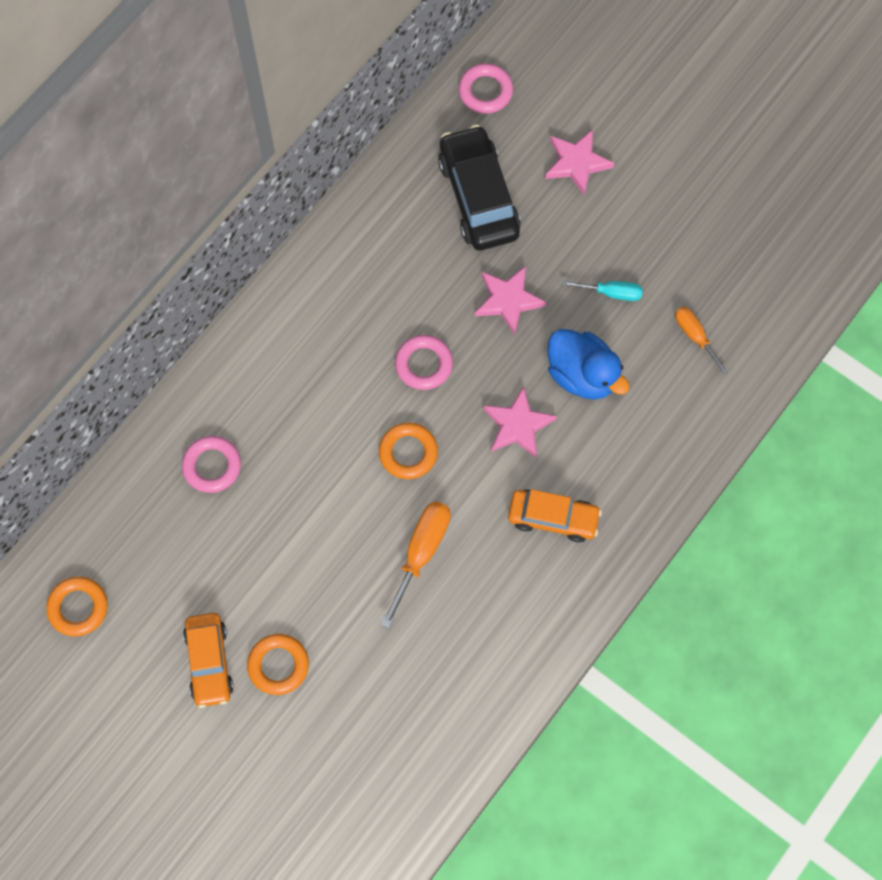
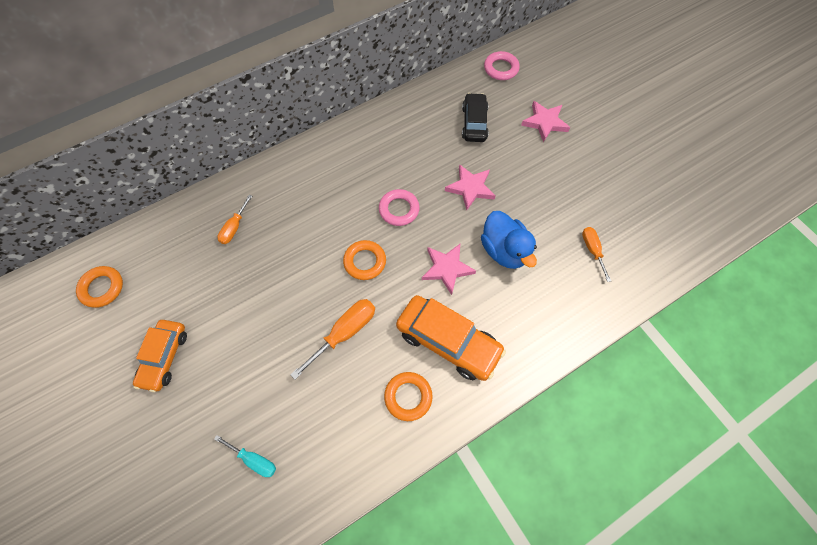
camera: 20 degrees right, 5 degrees down
pink ring [182,436,241,493] -> orange screwdriver [217,195,252,244]
orange ring [247,634,309,695] -> orange ring moved to [384,372,433,421]
black car [438,125,521,250] -> black car [462,93,489,142], size x0.66
orange car [508,489,602,542] -> orange car [396,295,506,381], size x1.52
turquoise screwdriver [562,280,643,301] -> turquoise screwdriver moved to [214,435,276,477]

